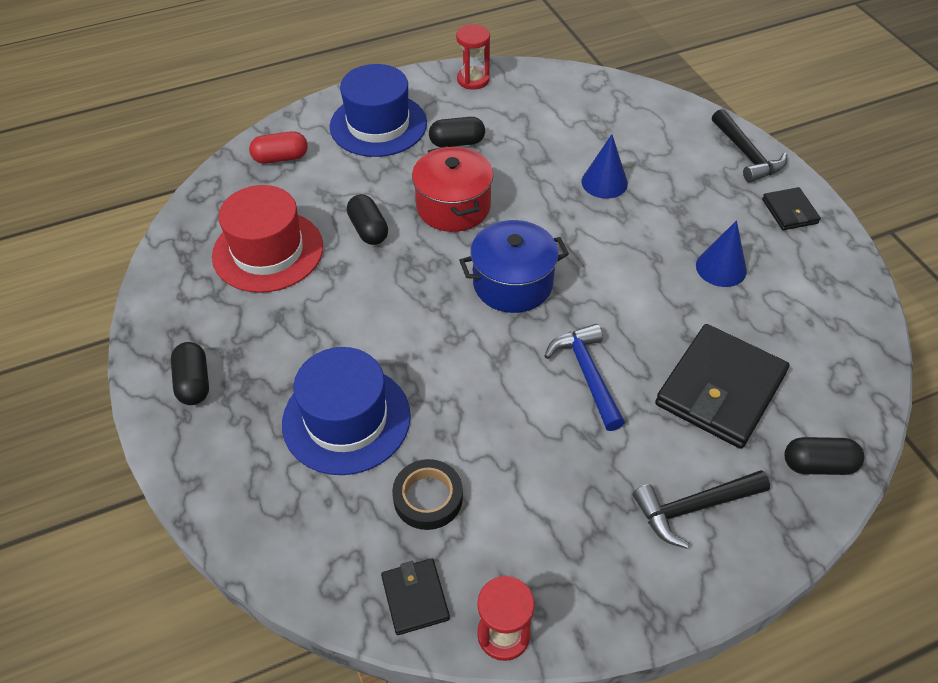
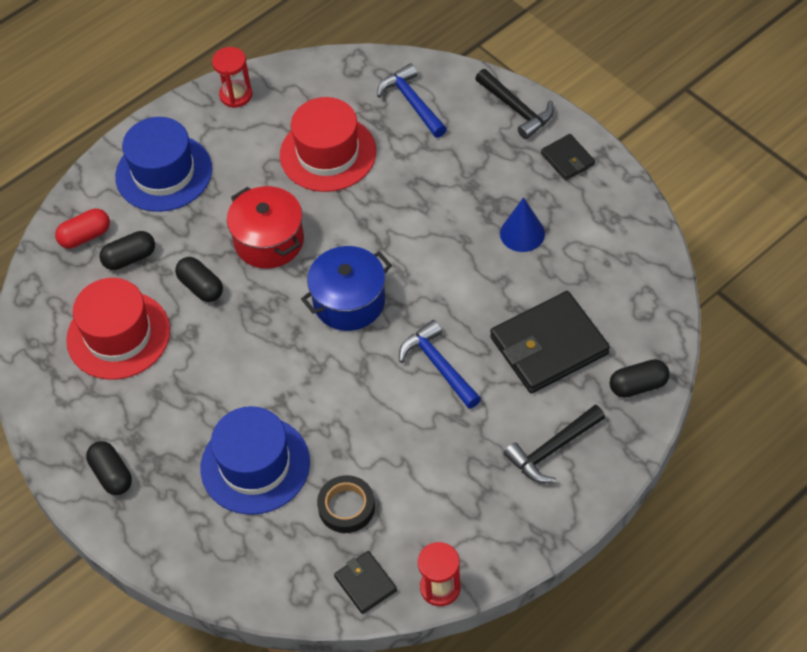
camera: 15 degrees left, 5 degrees up
black capsule [429,117,485,147] -> black capsule moved to [99,231,155,270]
blue cone [582,134,628,199] -> none
black wallet [655,324,789,449] -> black wallet turned 45 degrees clockwise [490,291,610,394]
none -> red hat [280,97,376,192]
none -> blue hammer [377,63,447,138]

